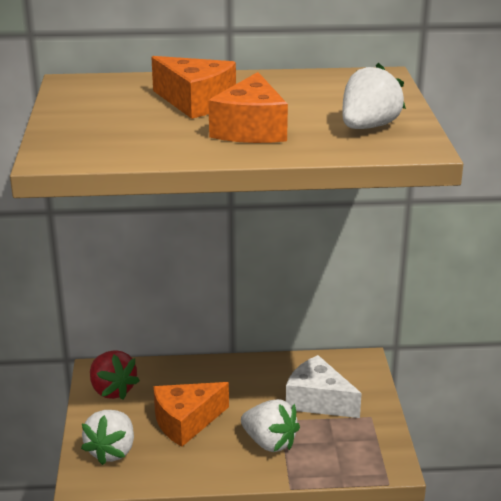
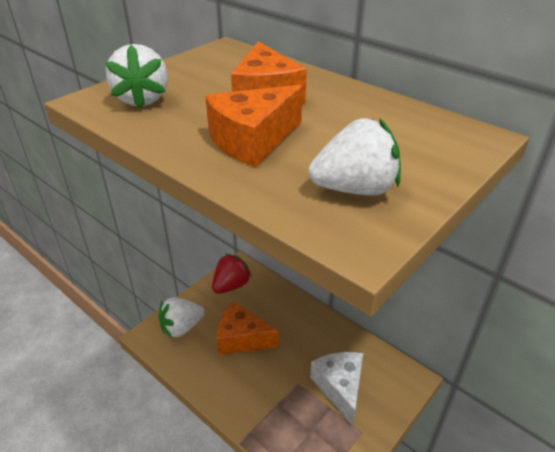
camera: 45 degrees right, 10 degrees up
red strawberry [90,350,140,400] -> red strawberry turned 150 degrees counterclockwise [212,254,252,294]
white strawberry [241,399,300,452] -> white strawberry moved to [105,44,168,109]

